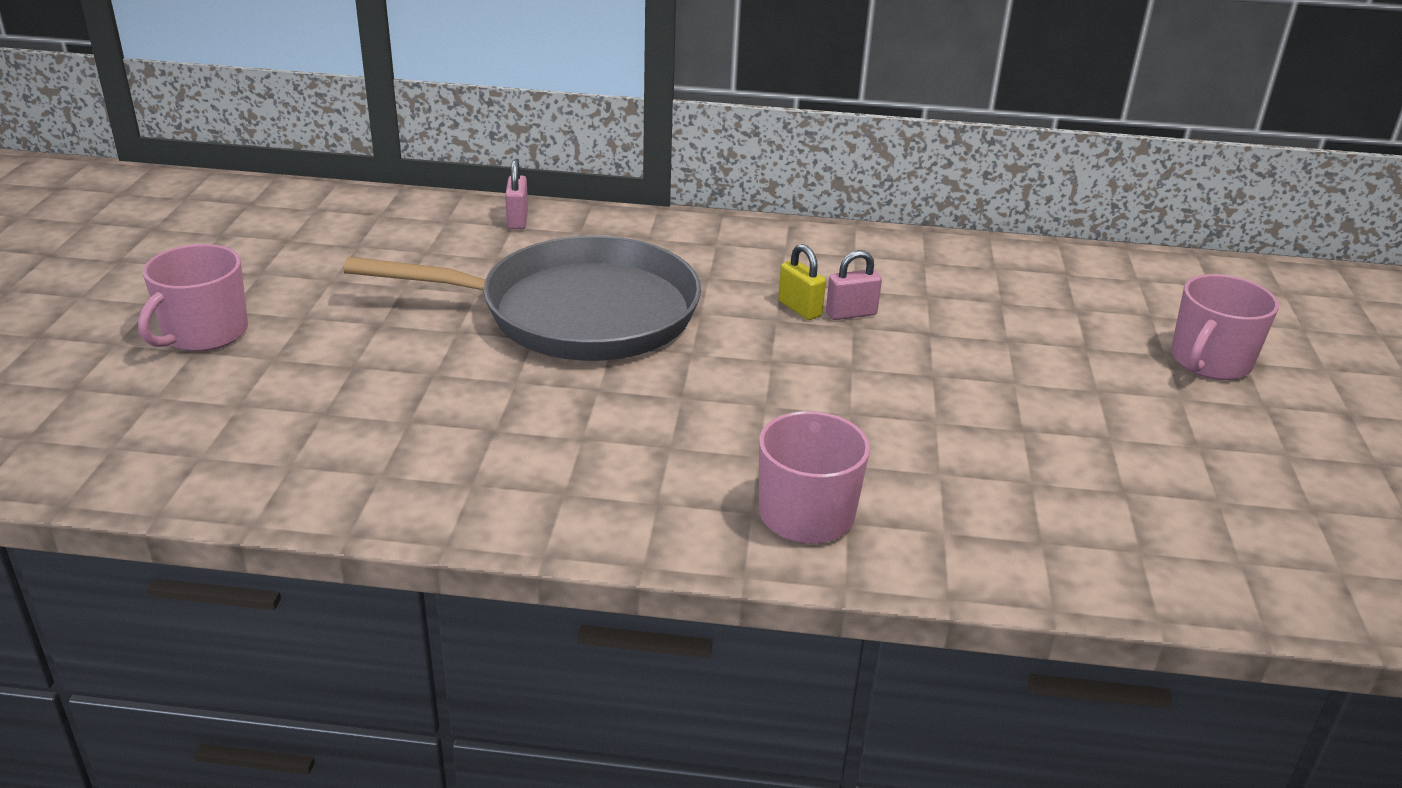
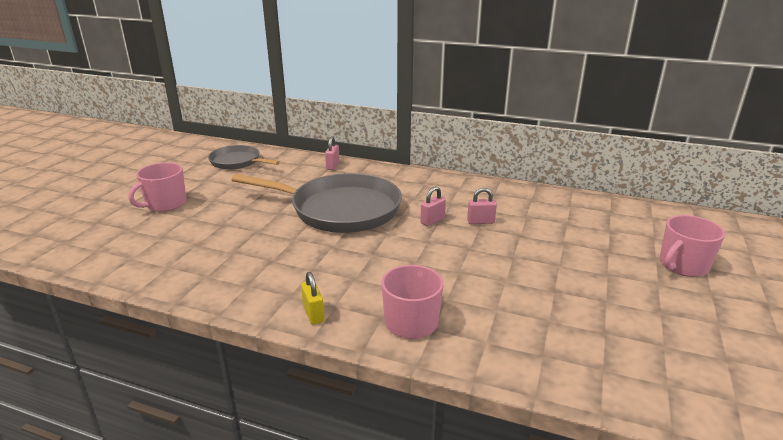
camera: 15 degrees right, 5 degrees down
yellow padlock [778,244,826,320] -> yellow padlock moved to [301,272,325,325]
none -> grey pan [208,145,280,170]
none -> pink padlock [420,186,446,226]

